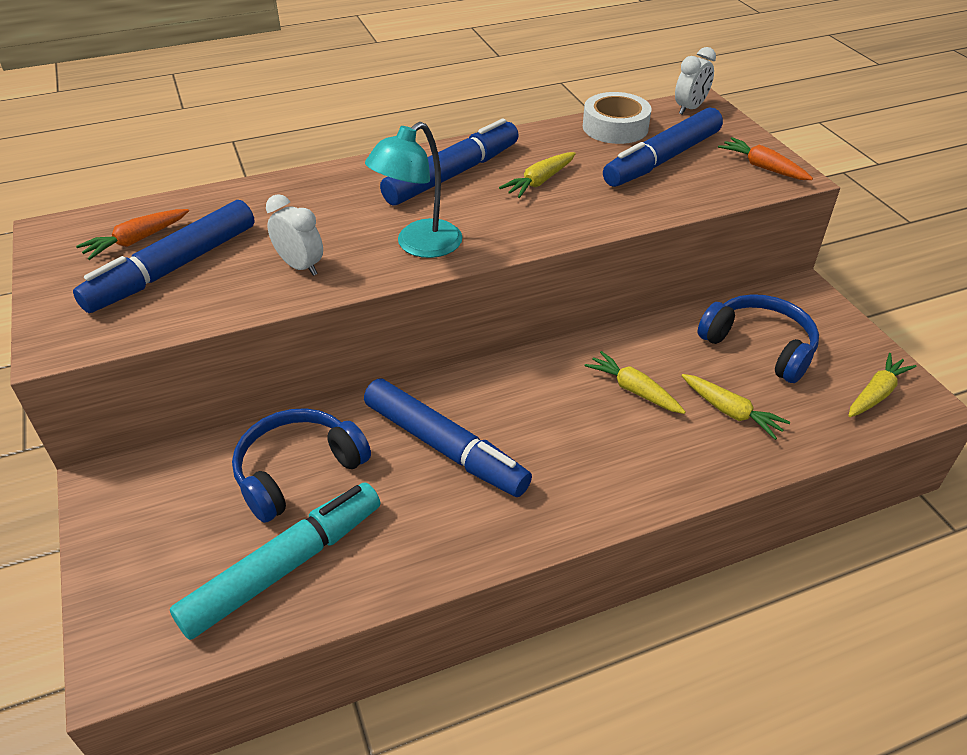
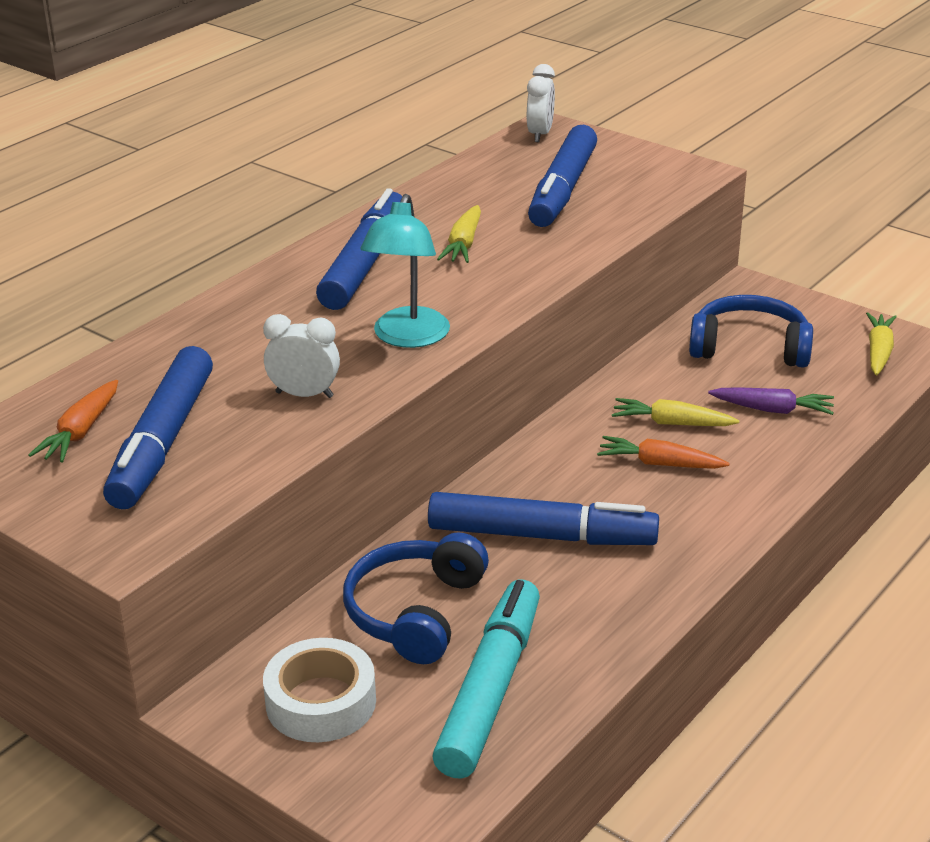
camera: 30 degrees left, 10 degrees down
white tape [583,92,652,144] -> white tape moved to [263,638,376,742]
yellow carrot [681,374,790,440] -> purple carrot [708,388,834,415]
orange carrot [718,137,813,180] -> orange carrot moved to [597,436,730,469]

